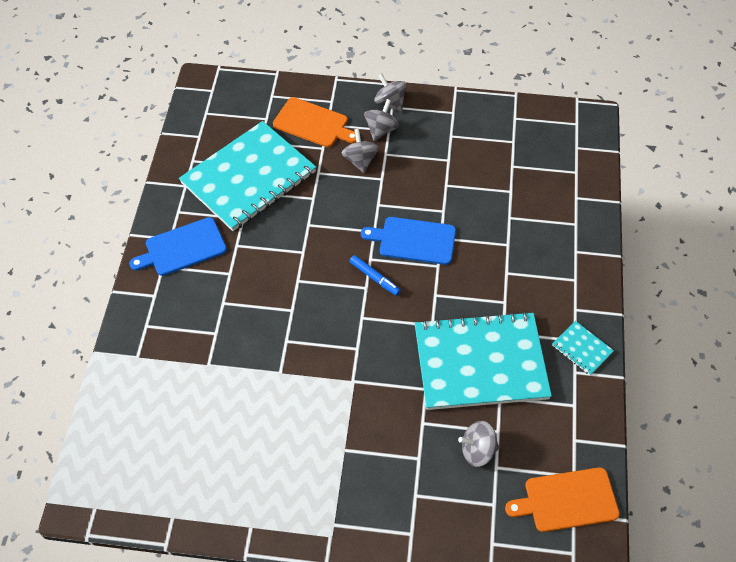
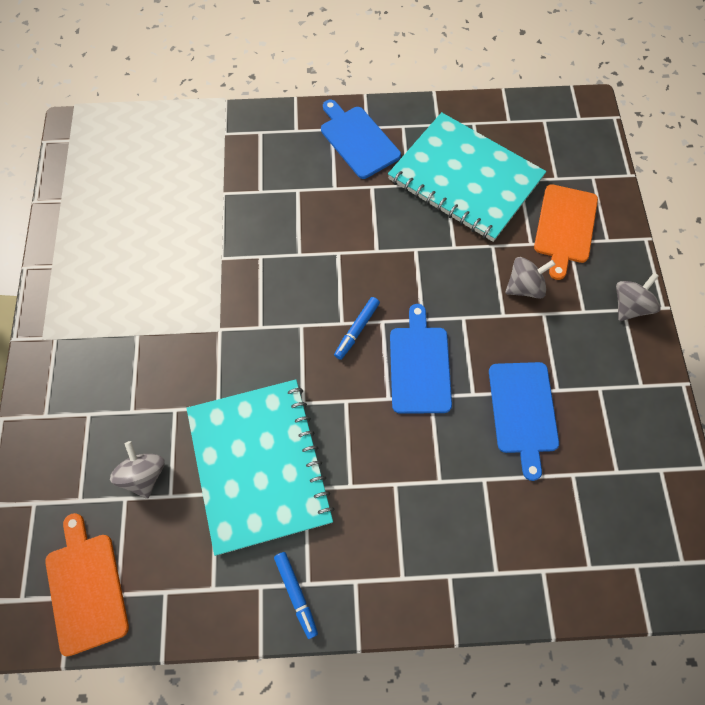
camera: 80 degrees right, 10 degrees up
grey spinning top [364,99,399,141] -> none
turquoise notebook [552,321,614,375] -> blue marker [274,552,318,639]
none -> blue cutting board [489,362,559,481]

